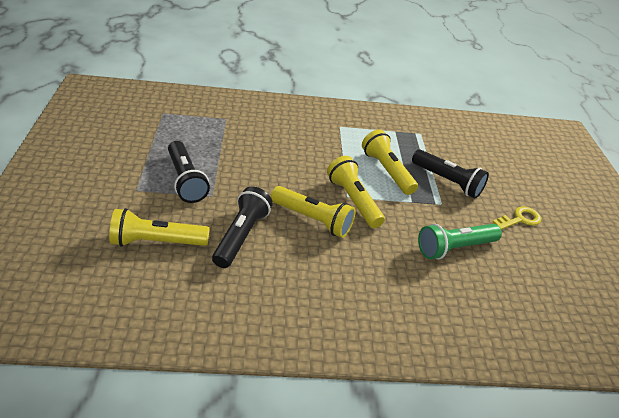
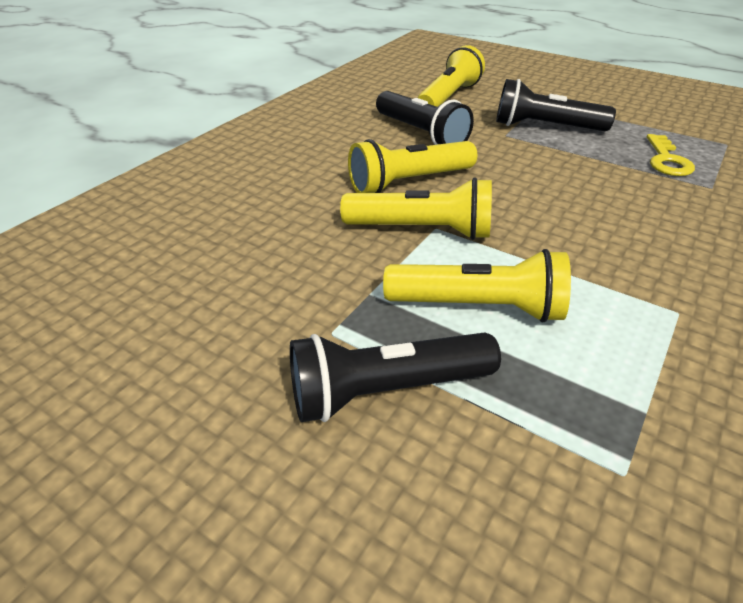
camera: 130 degrees right, 0 degrees up
green flashlight [418,224,502,259] -> none
yellow key [493,206,541,230] -> yellow key moved to [647,134,695,176]

